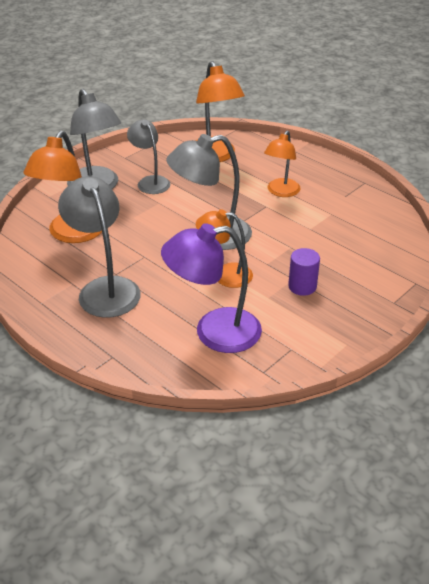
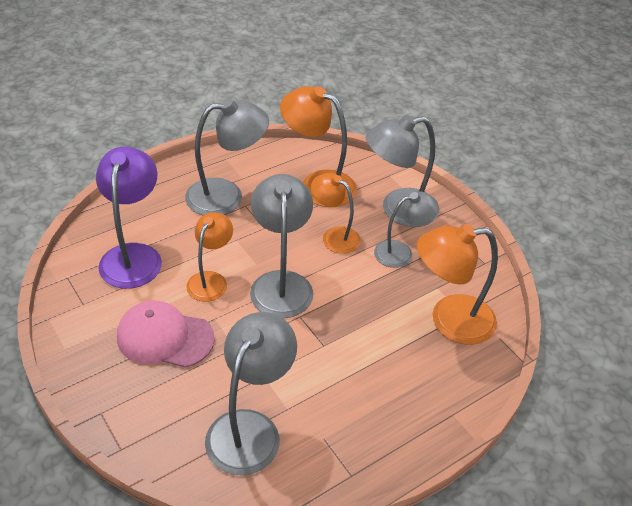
camera: 100 degrees right, 5 degrees up
orange lamp [264,131,300,197] -> orange lamp moved to [311,173,361,254]
purple cylinder [288,248,320,296] -> pink cap [117,300,215,368]
none -> grey lamp [205,312,297,476]

